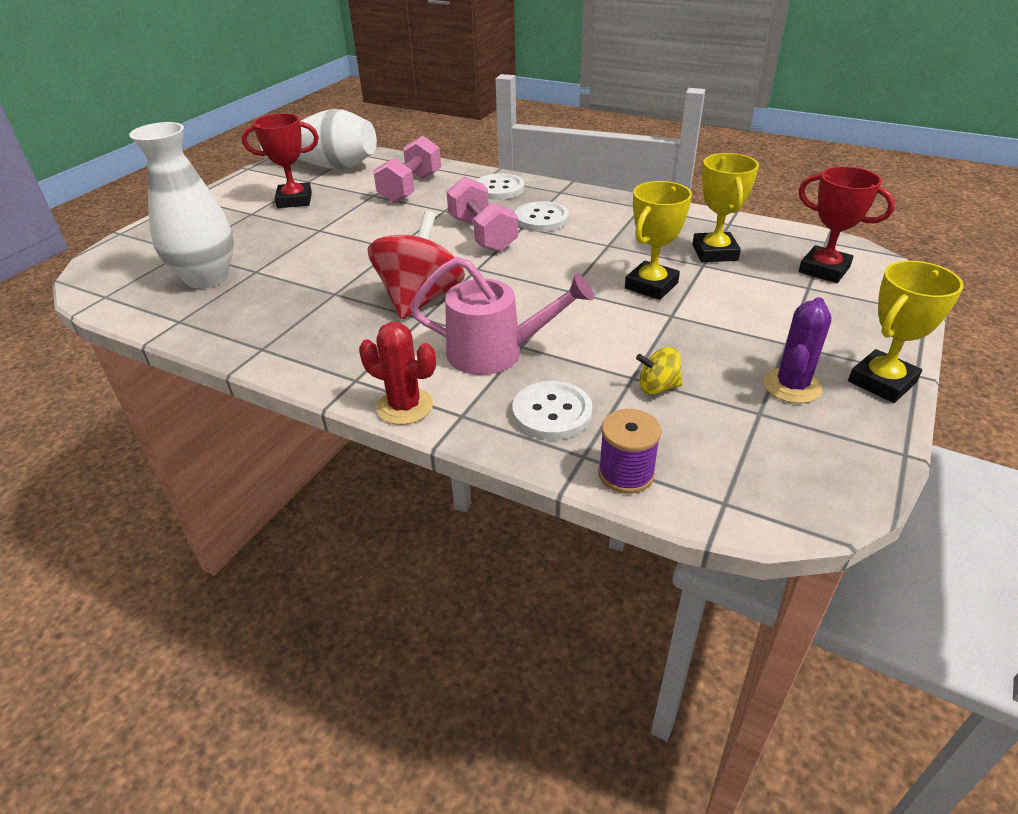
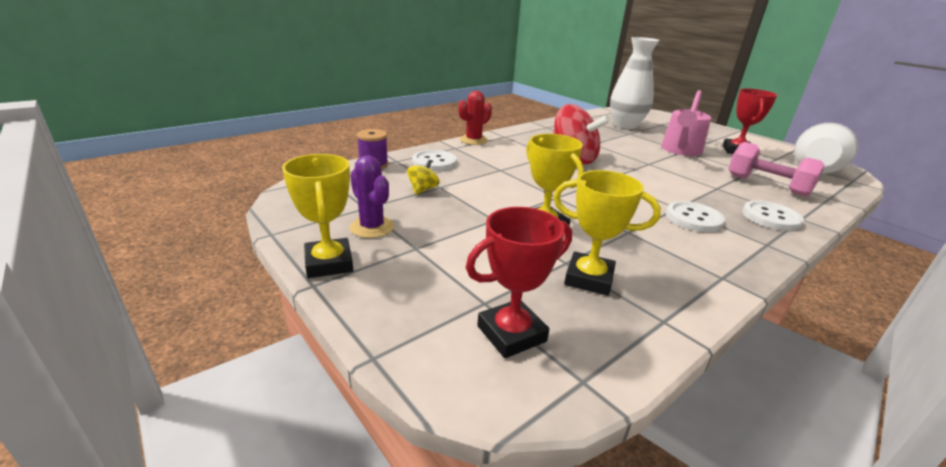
camera: 110 degrees right, 10 degrees down
pink watering can [410,257,594,375] -> pink watering can moved to [661,90,711,156]
pink dumbbell [446,177,518,252] -> none

